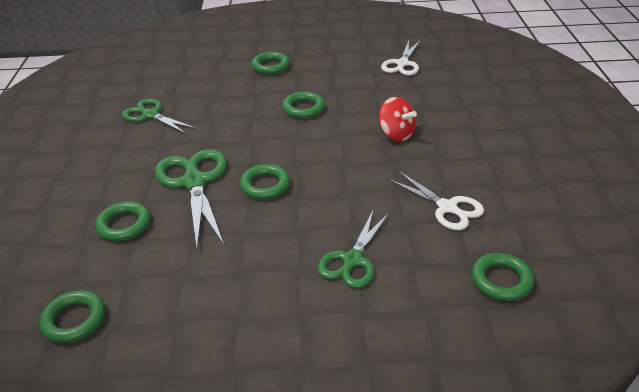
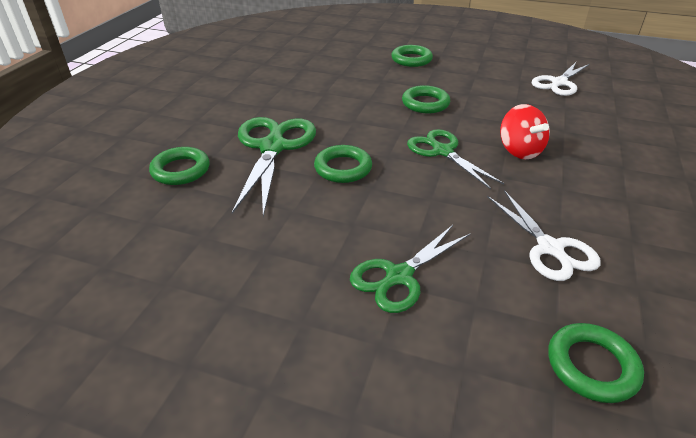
camera: 20 degrees right, 0 degrees up
green ring [39,290,105,343] -> none
green scissors [122,99,197,134] -> green scissors moved to [407,129,504,189]

